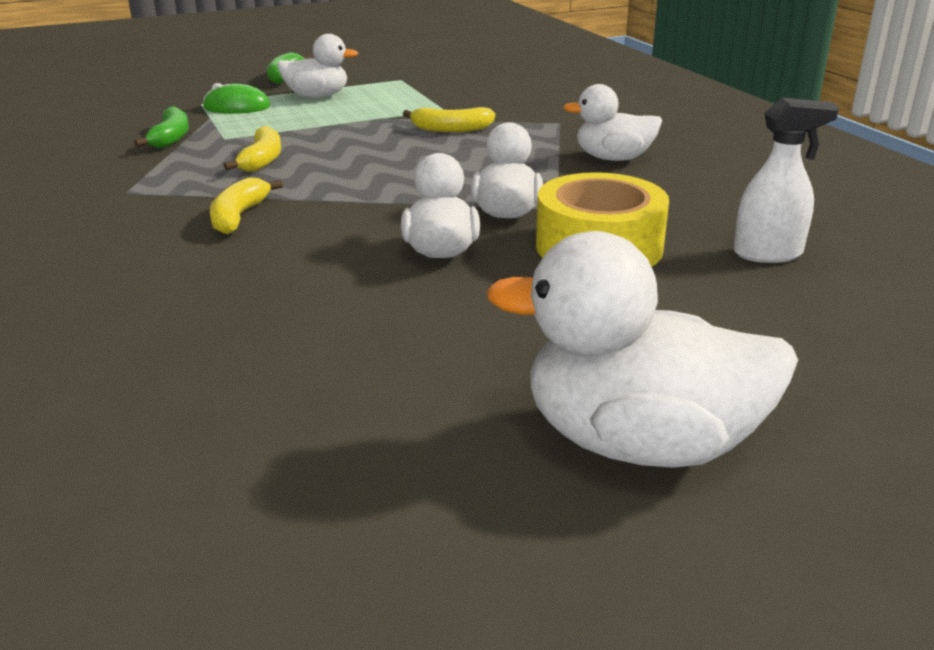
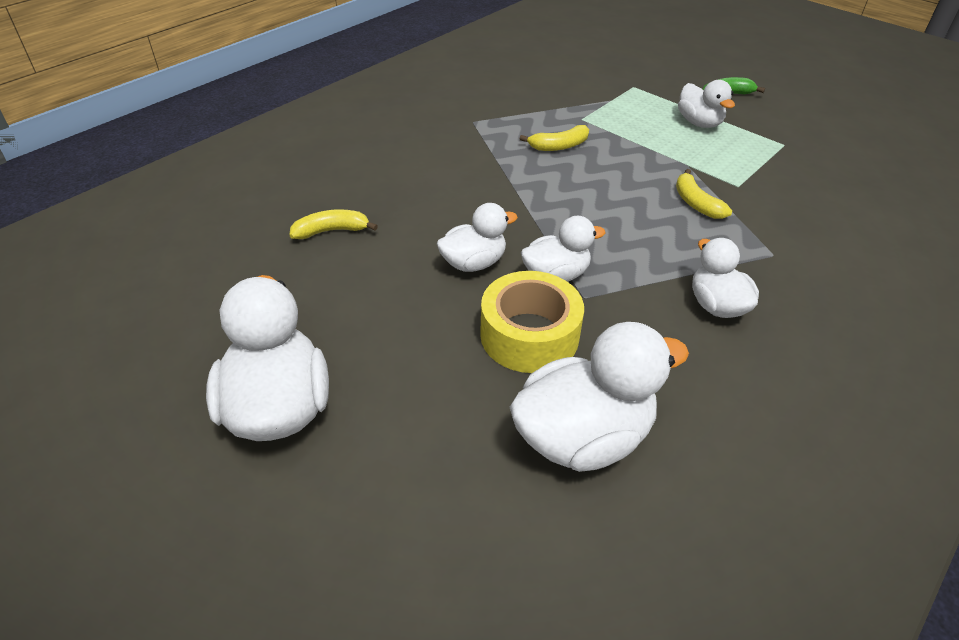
camera: 65 degrees right, 15 degrees up
green banana [134,106,189,148] -> none
green mouse [203,83,270,114] -> none
yellow banana [210,177,283,234] -> yellow banana moved to [290,209,378,239]
white spray bottle [733,98,839,263] -> white duck [510,322,689,472]

